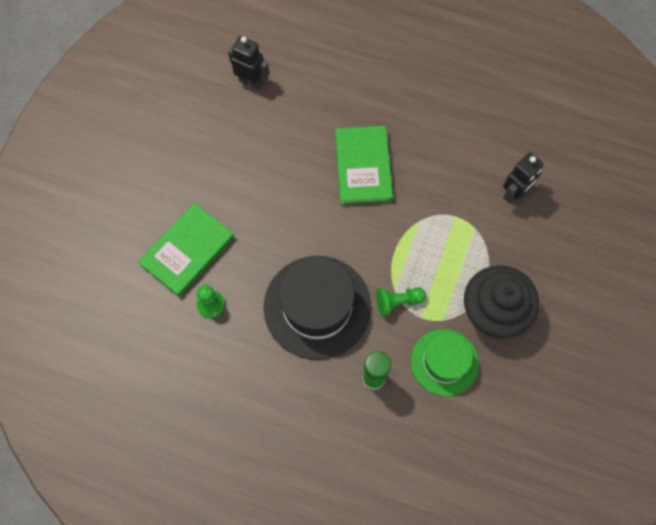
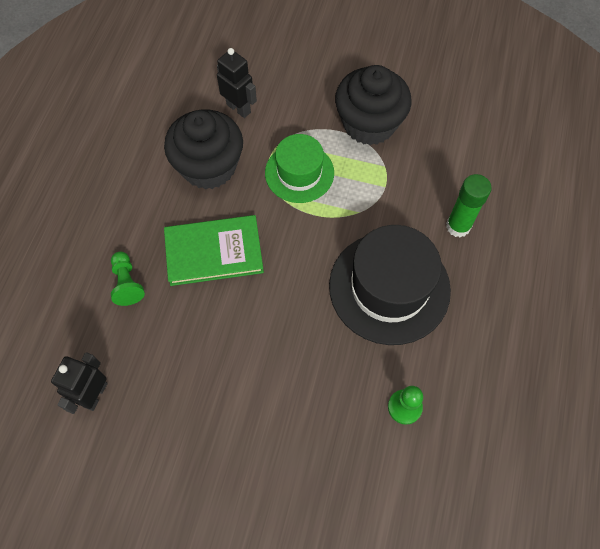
camera: 95 degrees left, 5 degrees down
green book [138,203,234,297] -> none
green pawn [376,287,426,317] -> green pawn moved to [111,252,145,306]
green hat [411,329,479,396] -> green hat moved to [265,134,334,203]
none -> black cupcake [164,110,243,190]

